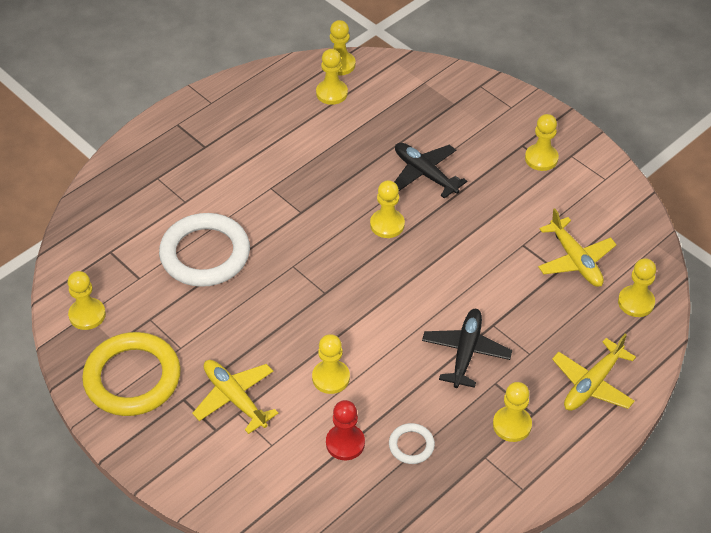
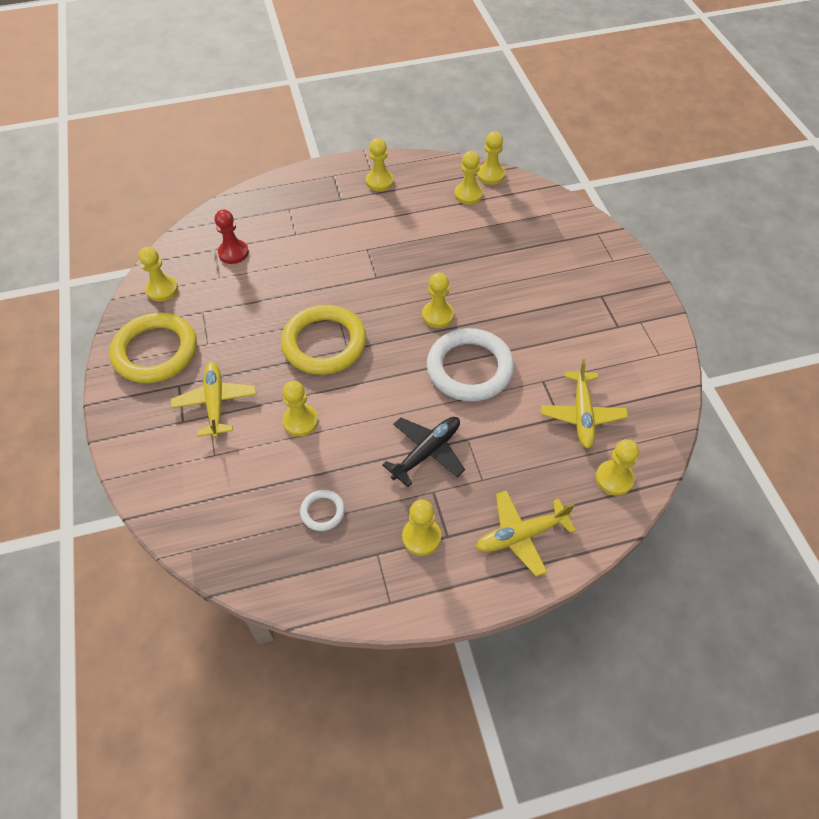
camera: 30 degrees right, 5 degrees up
white ring [159,213,250,287] -> white ring moved to [427,328,514,401]
red pawn [326,400,365,460] -> red pawn moved to [215,210,249,264]
black plane [394,143,467,199] -> none
yellow pawn [525,114,559,171] -> yellow pawn moved to [366,138,394,191]
none -> yellow ring [281,305,366,375]

